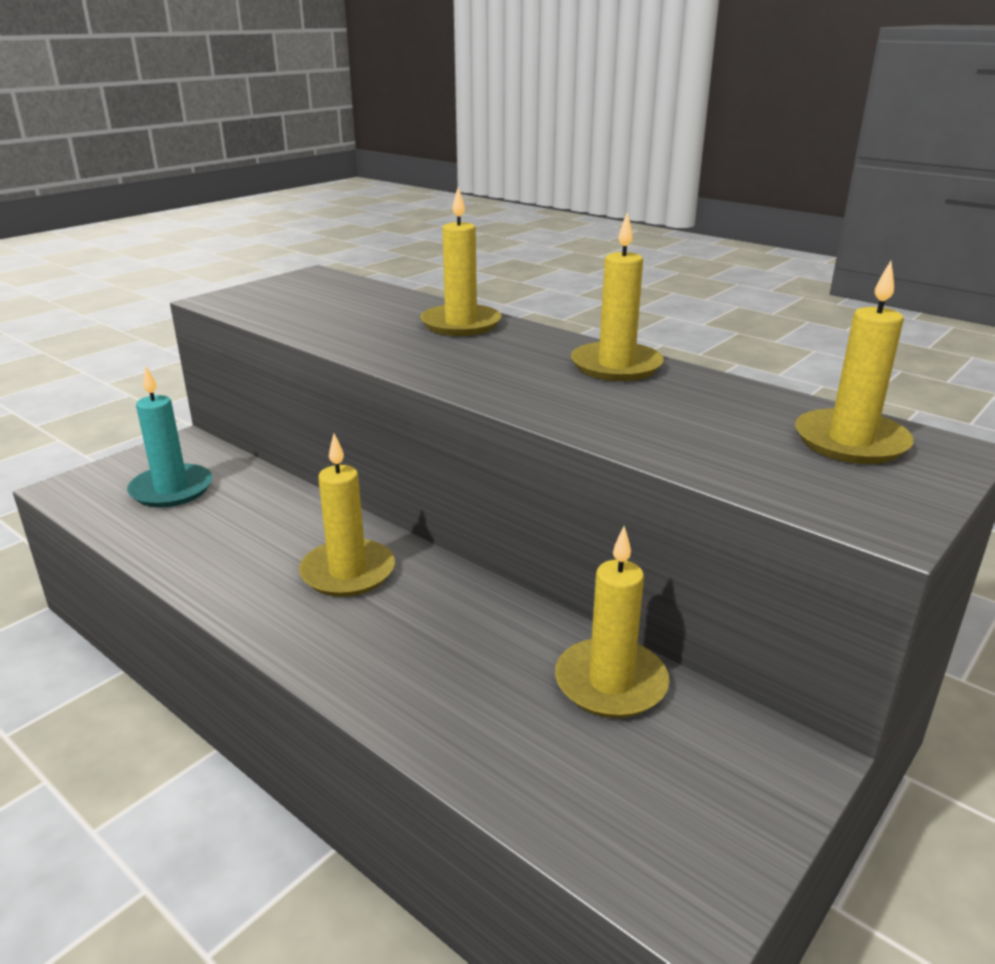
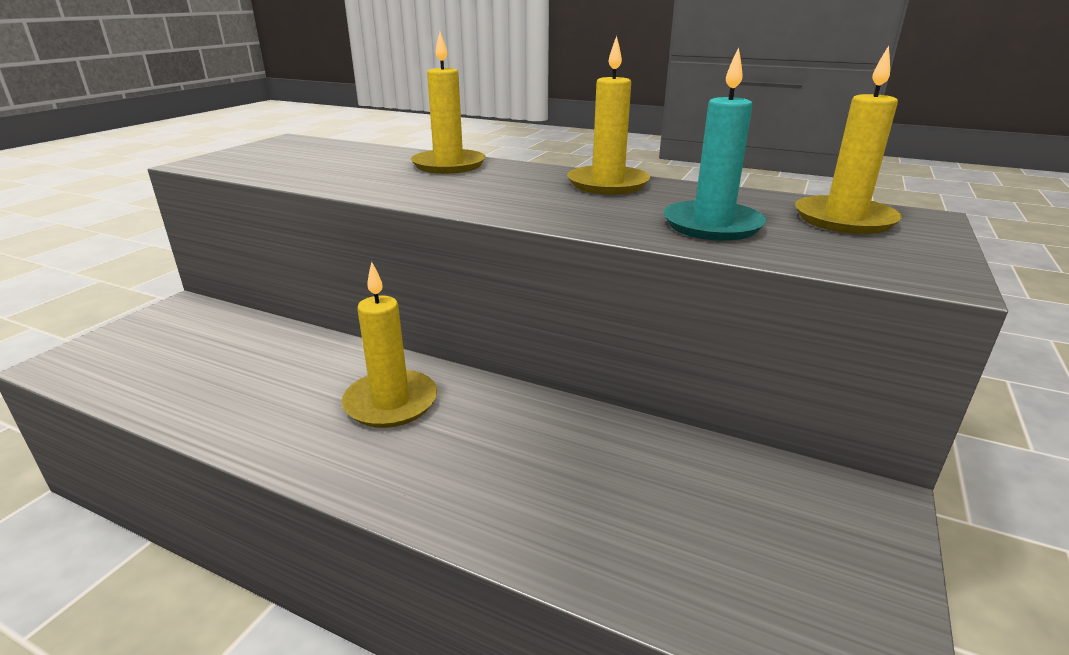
camera: 15 degrees left, 0 degrees up
turquoise candle [127,366,213,507] -> turquoise candle moved to [663,47,767,241]
yellow candle [555,526,669,718] -> none

